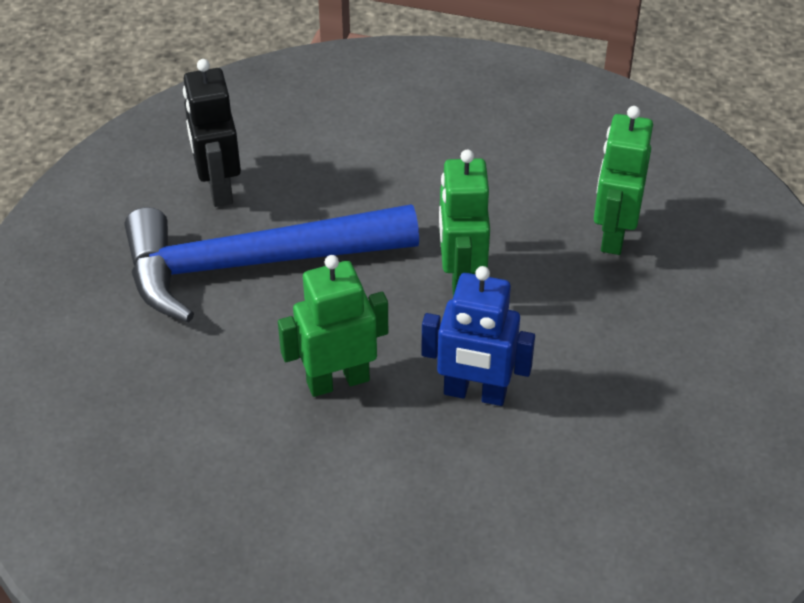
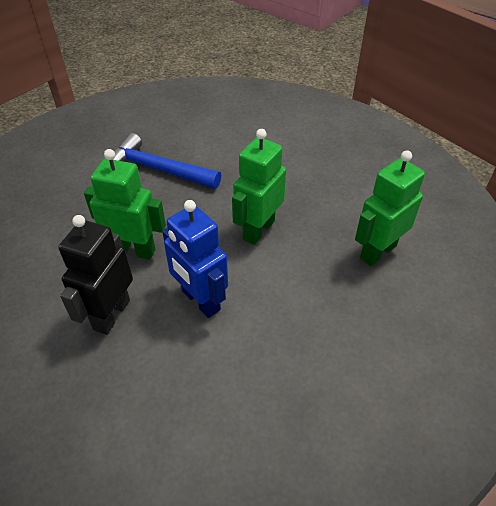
camera: 35 degrees right, 0 degrees up
blue hammer [125,204,419,323] -> blue hammer [113,133,221,189], size x0.64
black robot [183,59,241,207] -> black robot moved to [58,215,133,335]

